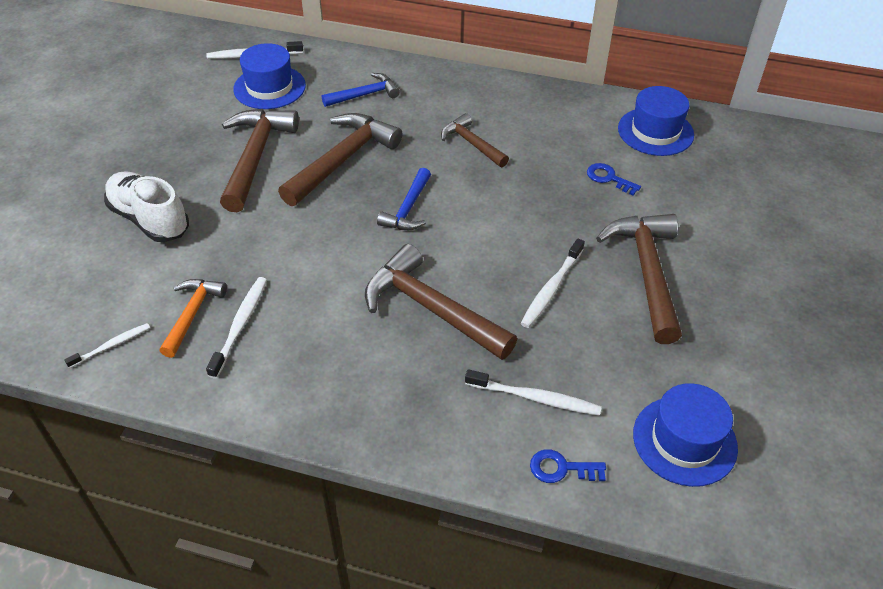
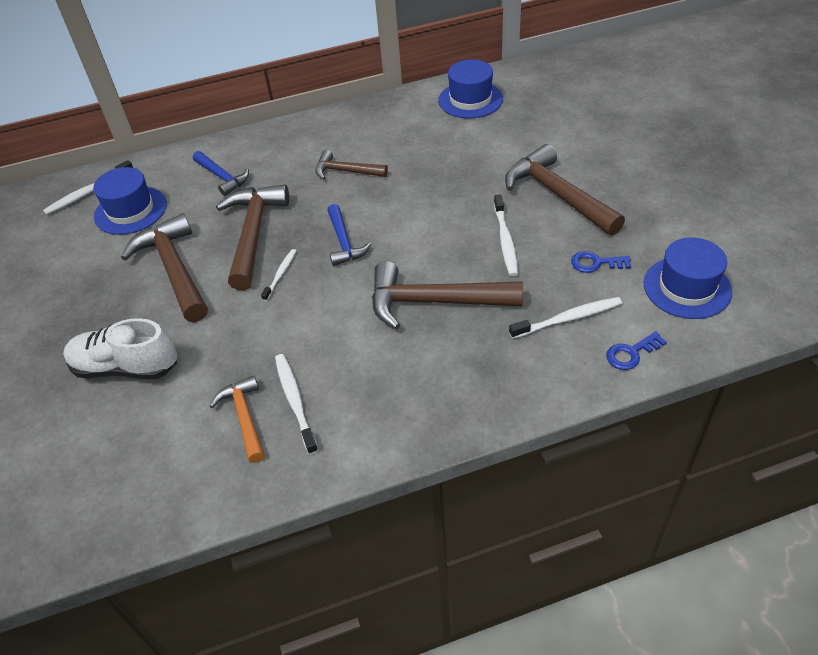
camera: 30 degrees left, 0 degrees up
white toothbrush [64,323,150,368] -> white toothbrush moved to [261,249,296,301]
blue hammer [322,73,400,107] -> blue hammer turned 105 degrees clockwise [193,151,249,196]
blue key [587,163,641,196] -> blue key moved to [571,251,631,273]

